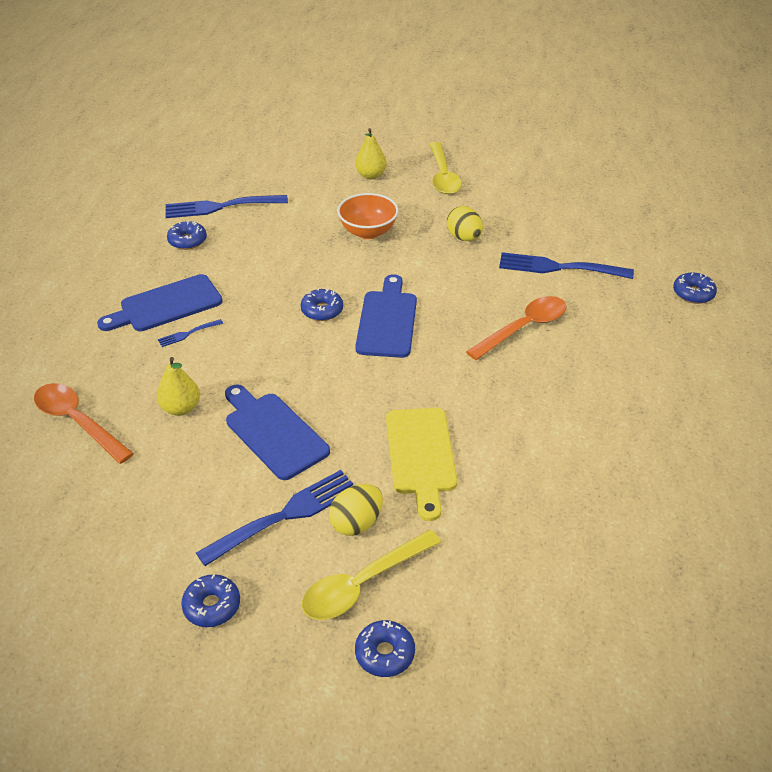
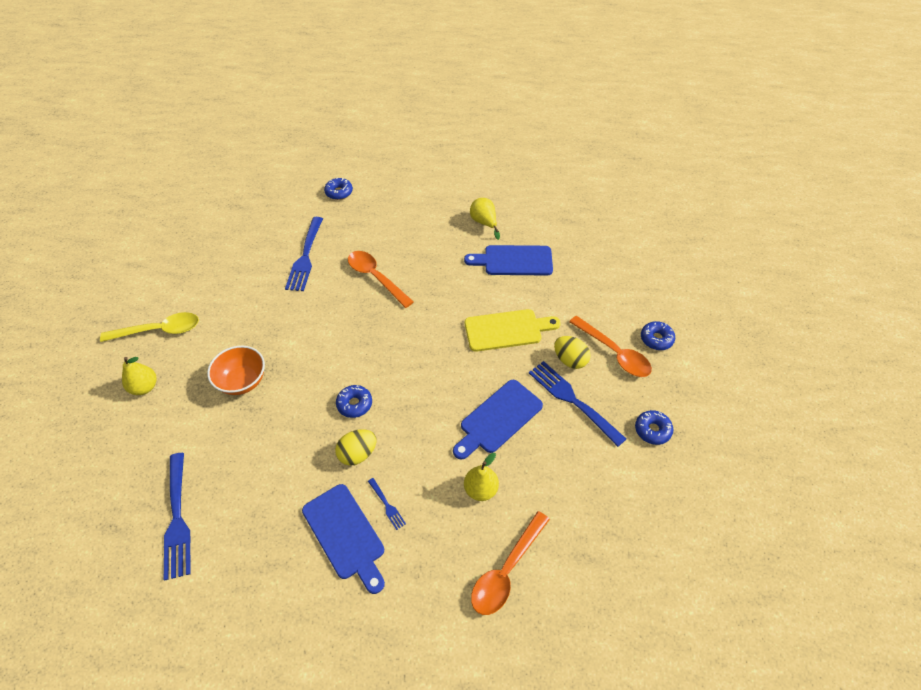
camera: 95 degrees left, 10 degrees up
blue donut [167,220,207,250] -> none
yellow spoon [302,530,441,620] -> orange spoon [569,316,652,377]
blue cutting board [355,274,417,358] -> blue cutting board moved to [464,245,553,276]
yellow egg [447,206,483,241] -> yellow egg moved to [335,429,376,466]
none -> yellow pear [470,198,500,240]

